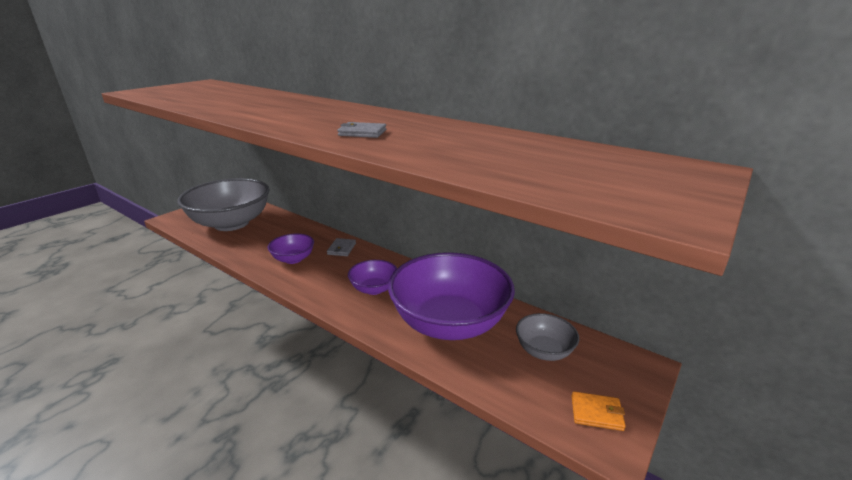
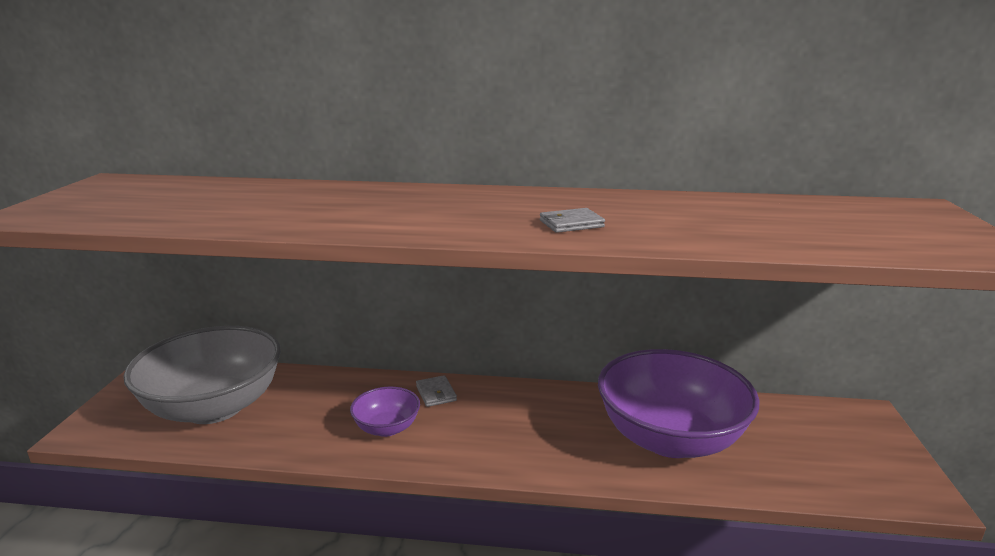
camera: 30 degrees left, 5 degrees down
purple bowl [348,260,397,295] -> none
grey bowl [516,313,579,361] -> none
orange wallet [572,391,626,431] -> none

